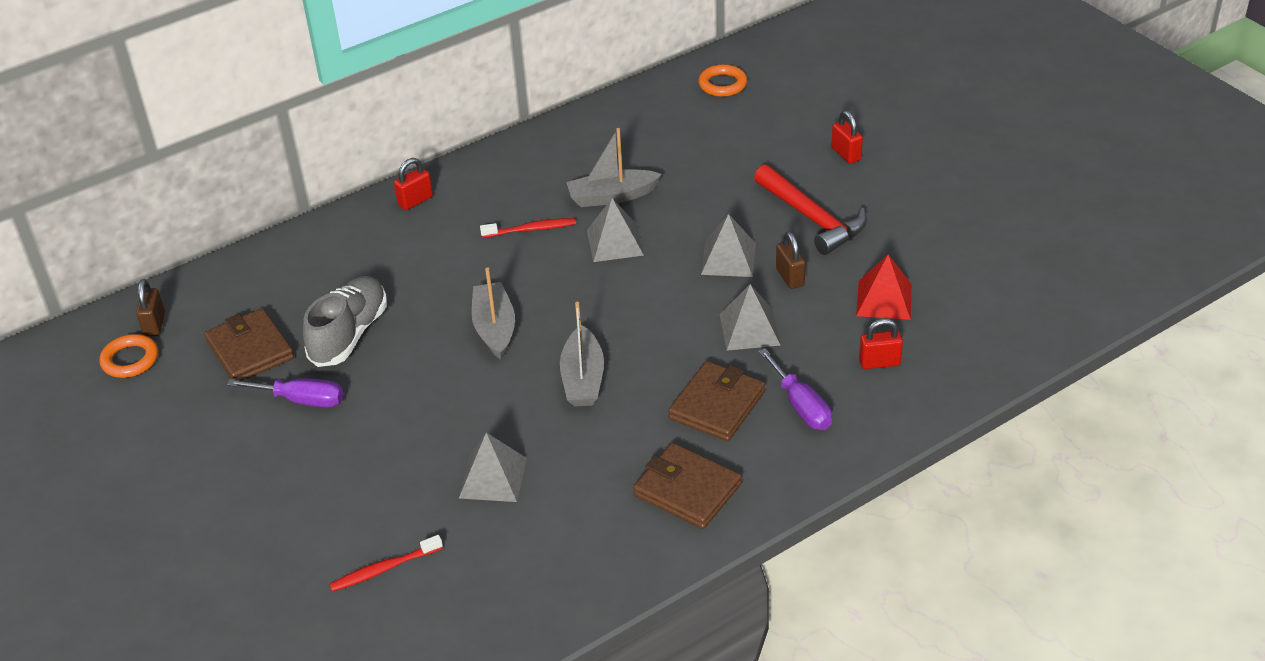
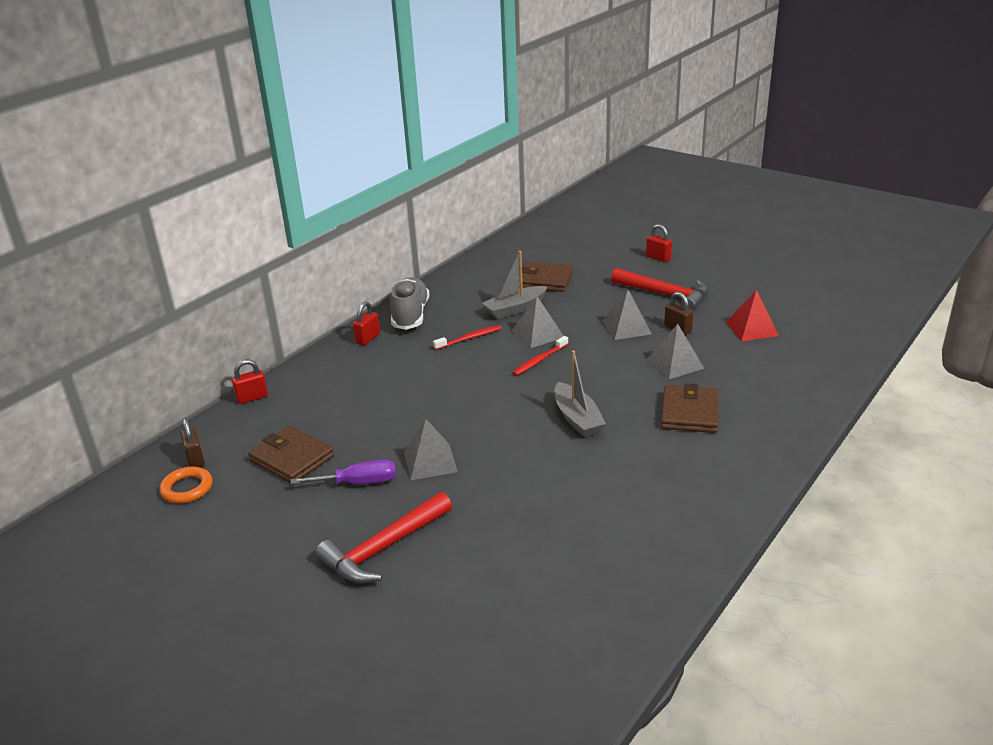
camera: 20 degrees left, 10 degrees down
grey shoe [303,276,387,367] -> grey shoe moved to [390,277,429,330]
red toothbrush [329,535,443,592] -> red toothbrush moved to [512,336,568,376]
grey pyramid [459,433,527,502] -> grey pyramid moved to [404,419,458,480]
grey boat [471,267,515,360] -> none
brown wallet [633,443,742,529] -> brown wallet moved to [519,262,573,292]
orange ring [698,64,747,97] -> none
purple screwdriver [758,348,832,430] -> none
red padlock [859,318,903,369] -> red padlock moved to [232,359,268,404]
none -> red hammer [315,492,452,584]

